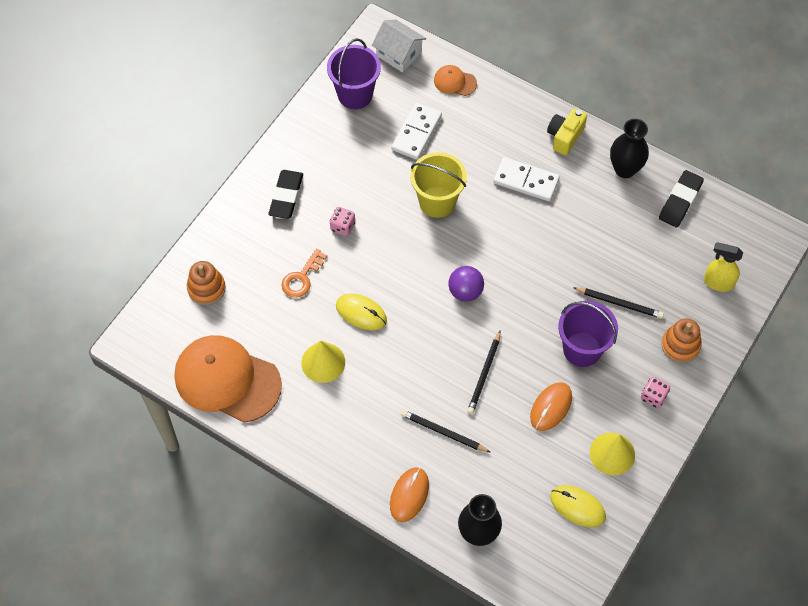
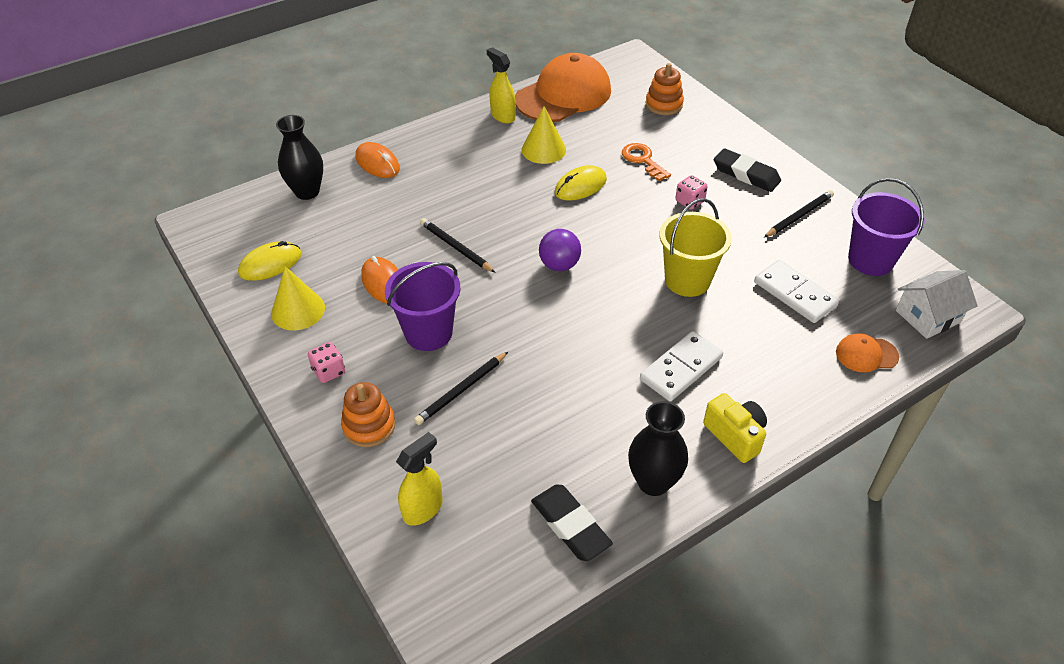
camera: 115 degrees right, 15 degrees down
black pencil [401,410,490,452] -> black pencil moved to [764,190,834,238]
orange cap [434,65,477,96] -> orange cap turned 135 degrees counterclockwise [836,333,899,372]
none -> yellow spray bottle [487,47,516,124]

